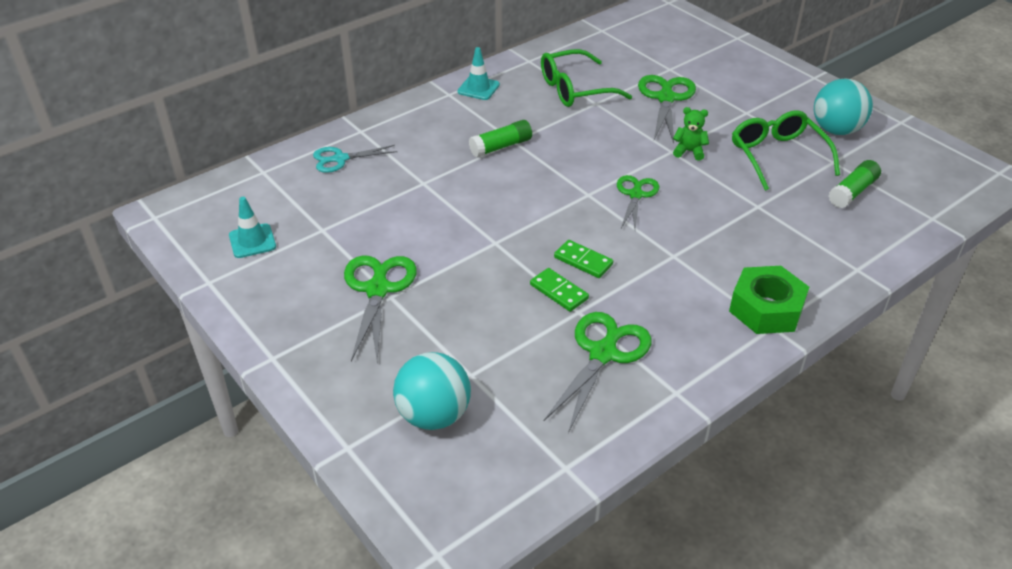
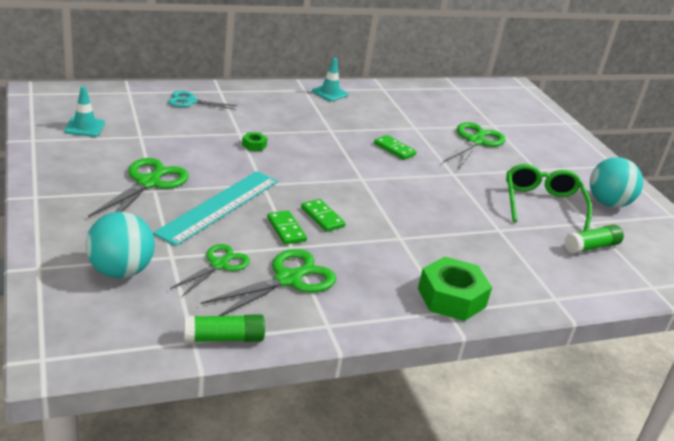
camera: 15 degrees right, 10 degrees down
green glue stick [469,120,532,157] -> green glue stick moved to [184,315,265,342]
green glasses [541,49,632,107] -> none
green scissors [617,175,659,230] -> green scissors moved to [170,244,250,296]
green teddy bear [673,107,709,161] -> none
none -> turquoise ruler [153,171,278,246]
none -> green nut [242,132,267,151]
none -> green domino [374,135,417,160]

